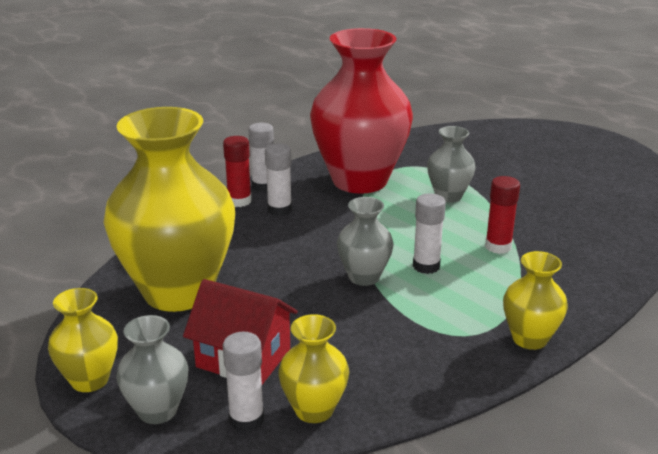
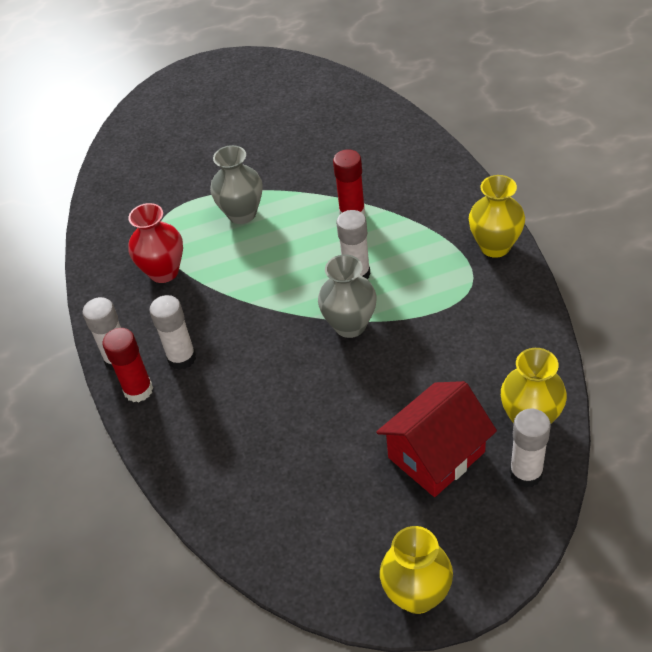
camera: 60 degrees left, 20 degrees up
yellow vase [103,107,235,312] -> none
grey vase [116,315,189,424] -> none
red vase [310,28,413,194] -> red vase [128,203,183,283], size x0.46

